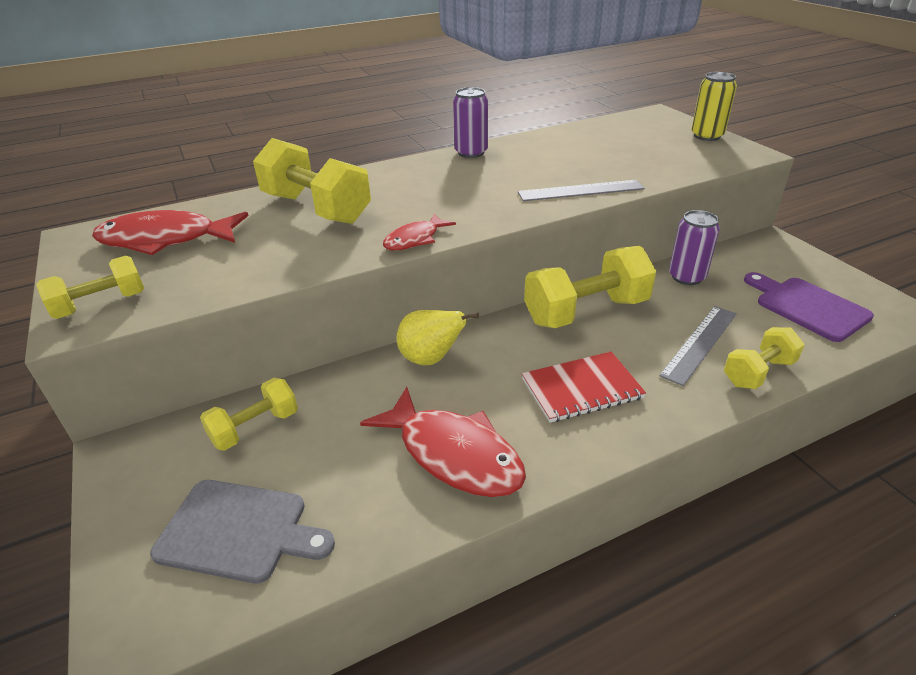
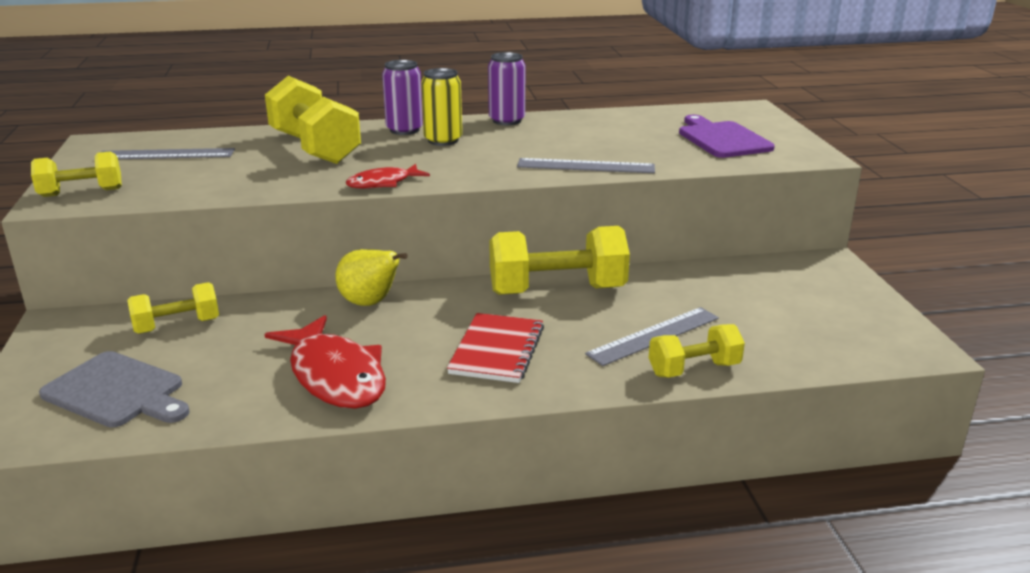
camera: 15 degrees right, 10 degrees down
red fish [92,210,249,255] -> grey ruler [94,148,235,159]
red notebook [522,351,646,423] -> red notebook turned 75 degrees counterclockwise [447,313,544,383]
purple can [669,210,720,285] -> purple can moved to [382,60,423,135]
yellow can [691,72,737,141] -> yellow can moved to [421,68,462,146]
purple cutting board [744,272,874,342] -> purple cutting board moved to [679,115,775,158]

